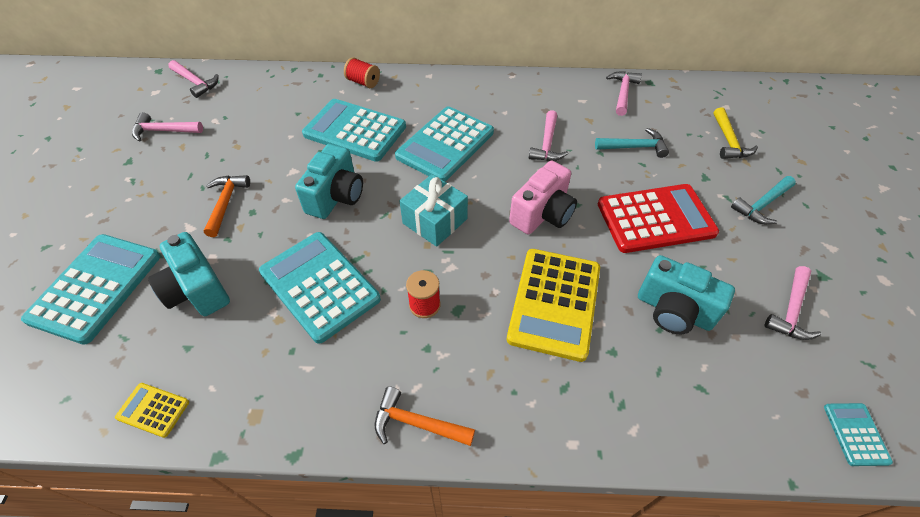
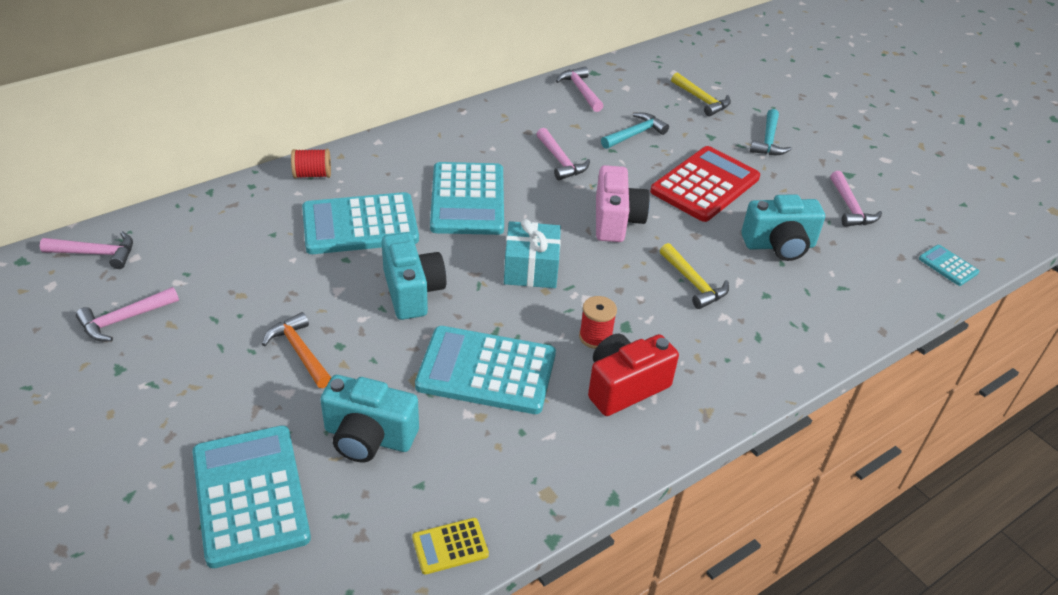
camera: 40 degrees left, 10 degrees down
orange hammer [375,386,475,446] -> none
yellow calculator [507,249,600,362] -> yellow hammer [660,243,729,309]
none -> red camera [588,334,679,416]

